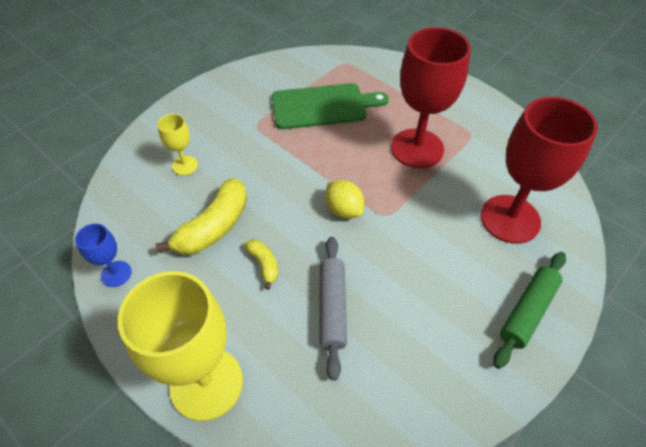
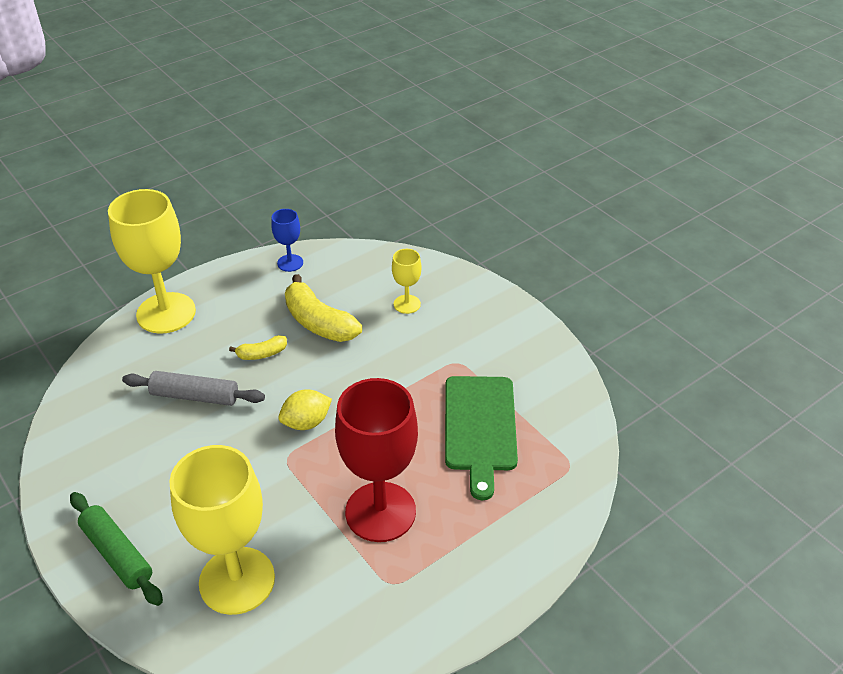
camera: 100 degrees right, 10 degrees down
red goblet [481,97,598,244] -> yellow goblet [169,445,275,615]

